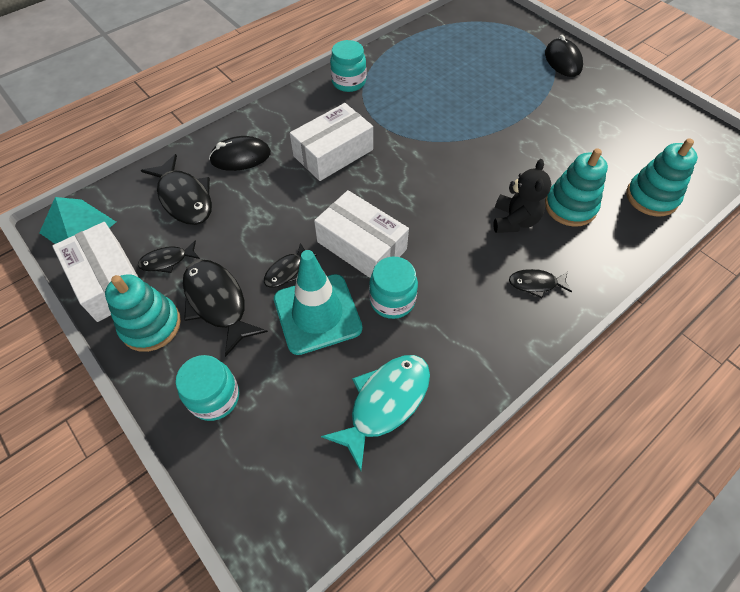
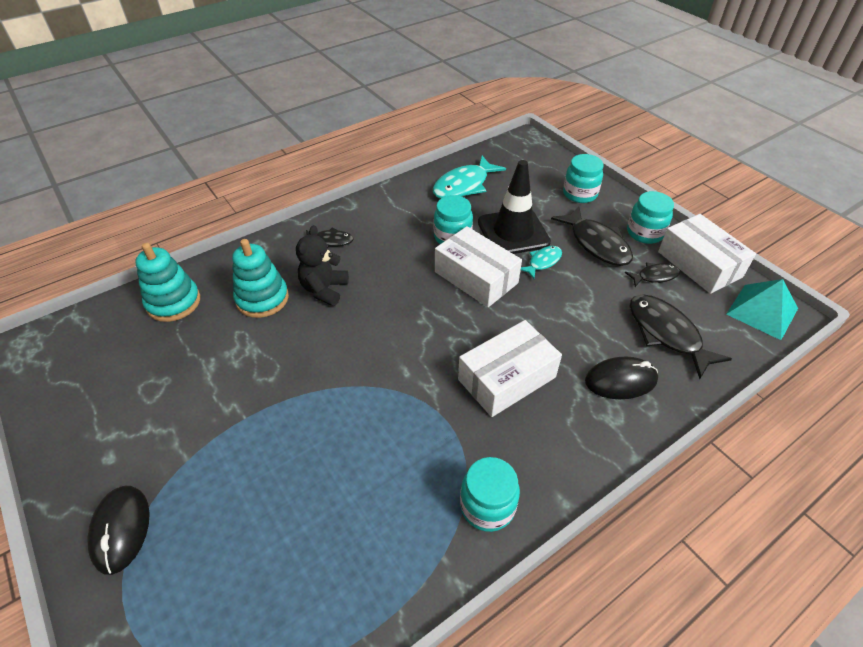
camera: 175 degrees left, 10 degrees down
turquoise stacking toy [105,274,181,352] -> turquoise jar [627,191,674,244]
black fish [264,243,317,288] -> turquoise fish [521,246,562,279]
turquoise traffic cone [274,250,363,355] -> black traffic cone [478,160,551,254]

